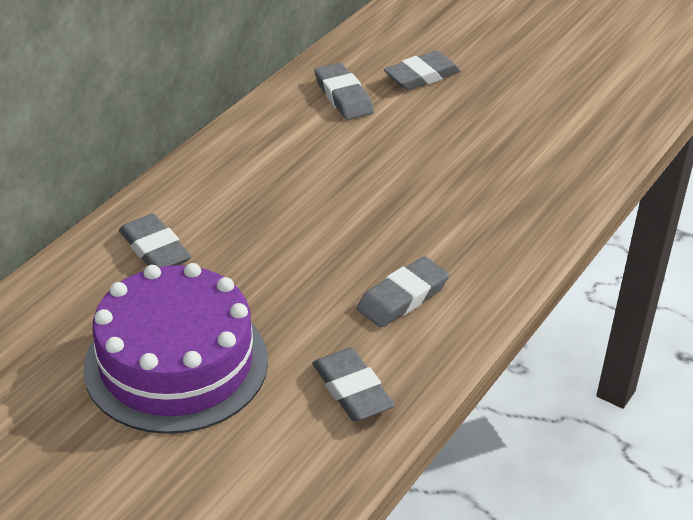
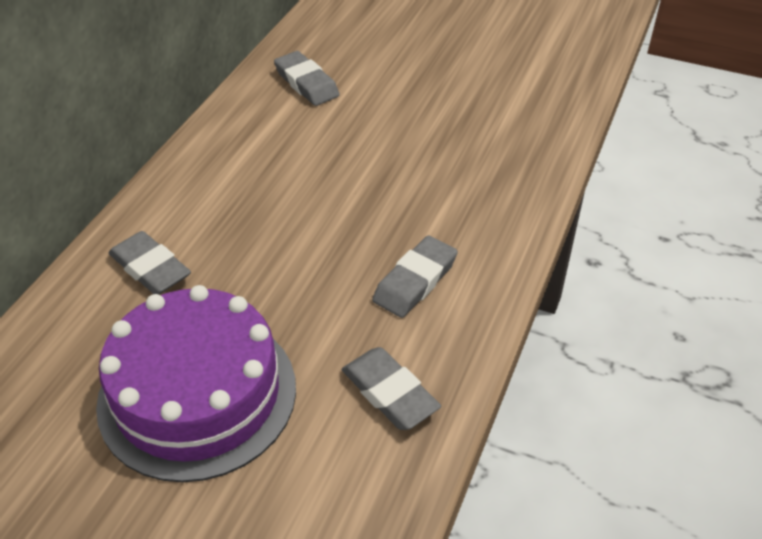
camera: 10 degrees left, 5 degrees up
grey eraser [384,51,461,90] -> none

